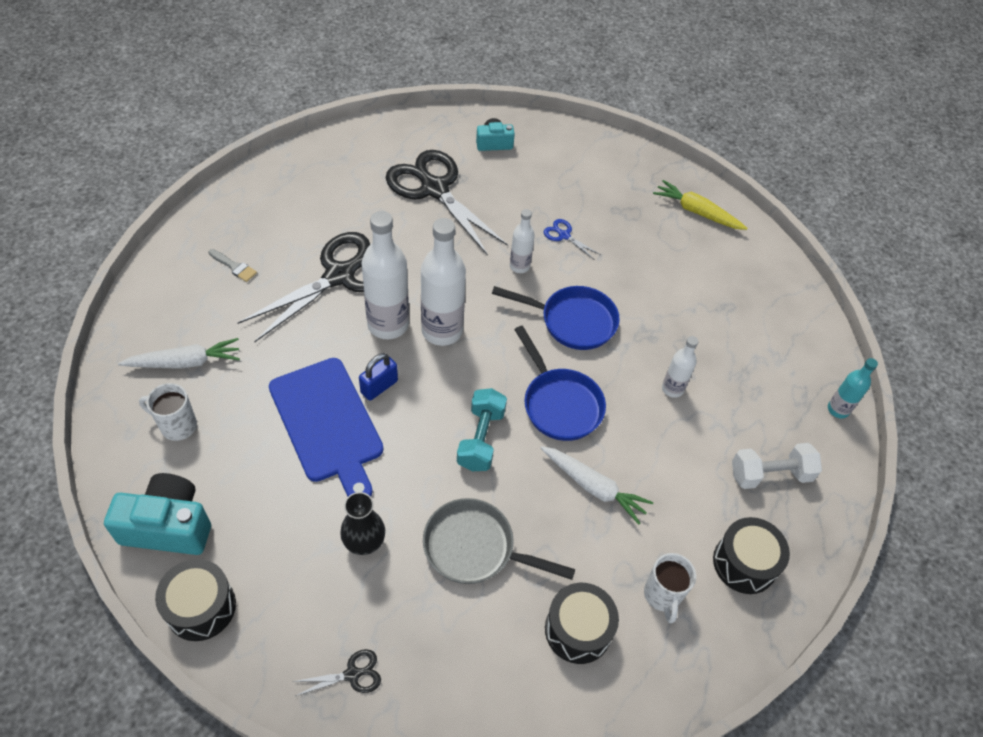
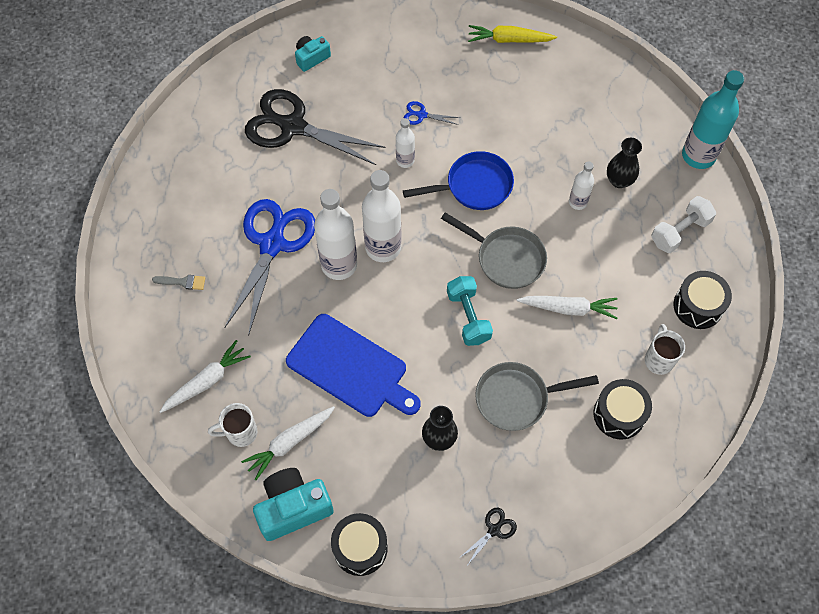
camera: 25 degrees left, 10 degrees up
black scissors [237,232,370,342] -> blue scissors [224,199,315,336]
blue padlock [359,353,398,401] -> none
blue pan [514,326,606,441] -> grey pan [441,212,547,289]
white mug [644,553,696,623] -> white mug turned 150 degrees counterclockwise [645,324,685,375]
turquoise bottle [828,358,878,419] -> turquoise bottle [682,70,744,169], size x1.88
none -> white carrot [241,406,335,480]
none -> black vase [607,138,642,188]

